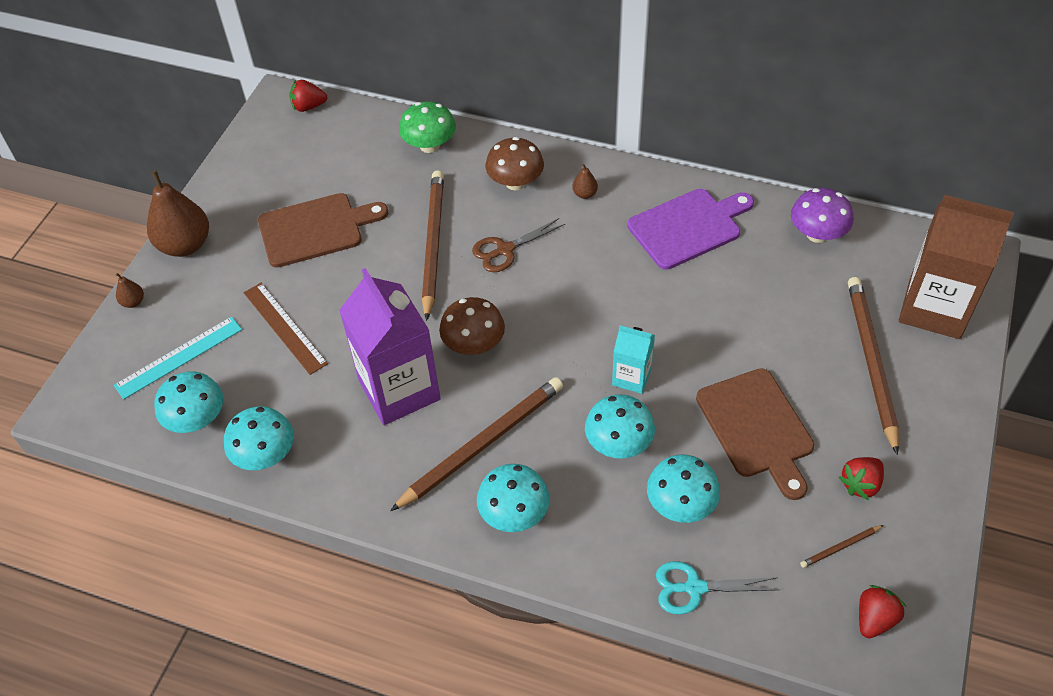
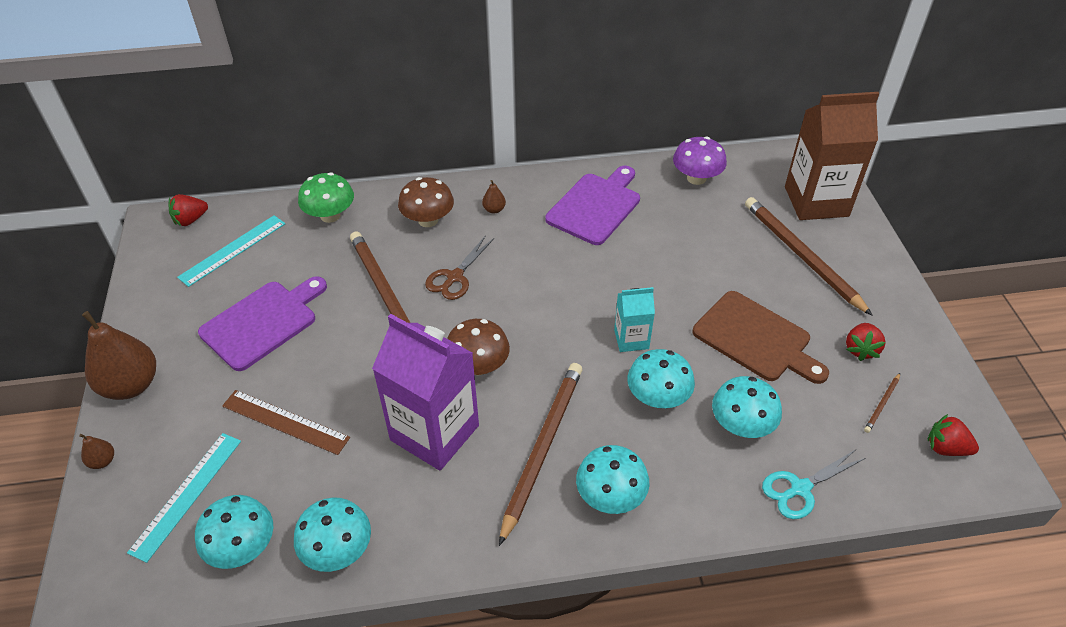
camera: 30 degrees left, 5 degrees down
brown cutting board [258,193,388,268] -> purple cutting board [198,276,327,371]
red strawberry [859,585,906,638] -> red strawberry turned 75 degrees counterclockwise [928,414,979,456]
none -> turquoise ruler [177,215,285,287]

